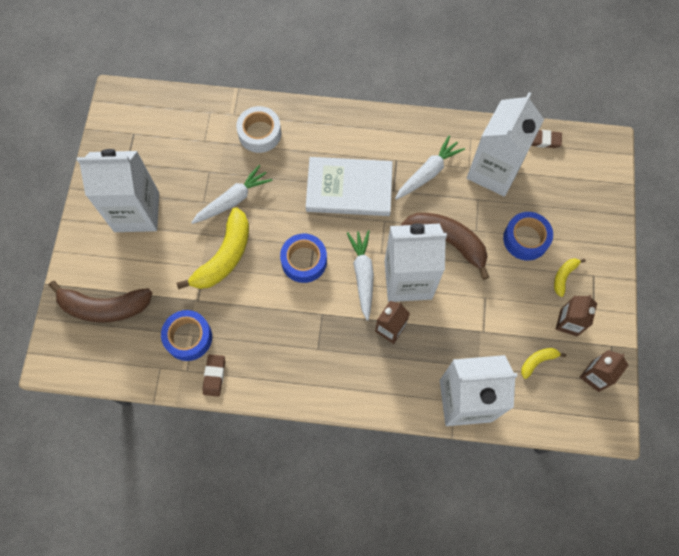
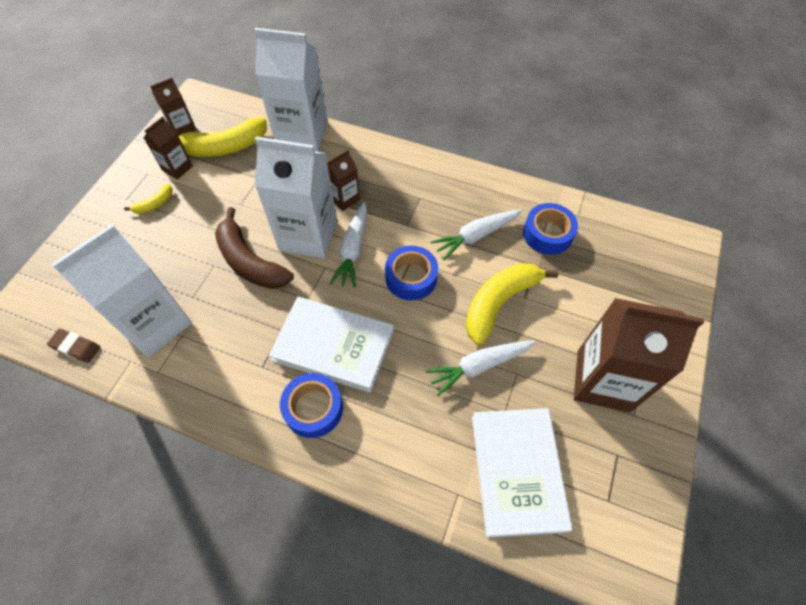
camera: 165 degrees left, 10 degrees down
brown banana [49,281,152,323] -> none
white carton [77,149,159,232] -> brown carton [574,298,704,412]
brown eraser [202,354,225,397] -> none
white tape [236,106,281,153] -> none
white carrot [395,136,465,200] -> white carrot moved to [431,210,522,260]
blue tape [503,212,553,261] -> blue tape moved to [280,373,343,438]
yellow banana [521,348,566,379] -> yellow banana [179,118,267,157], size x2.11
none -> white book [472,408,572,538]

